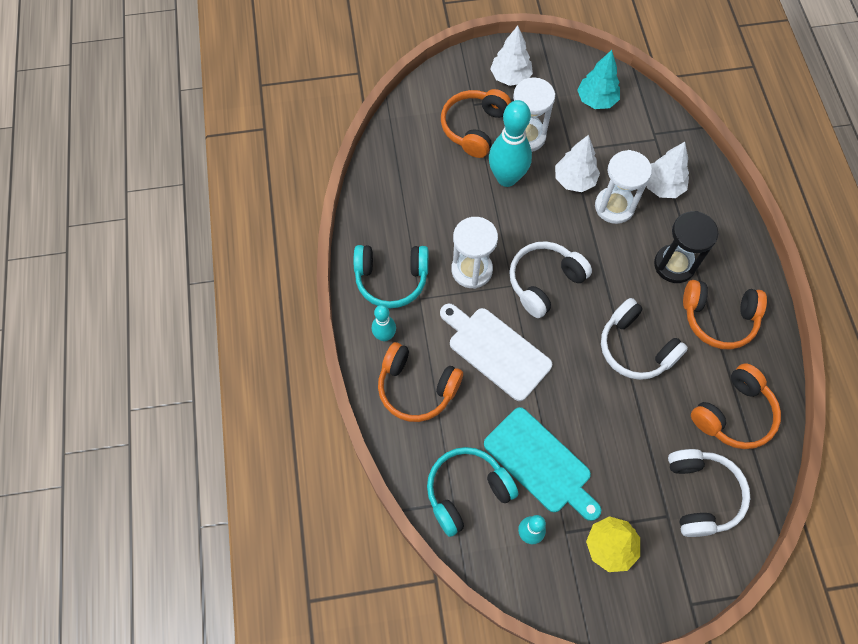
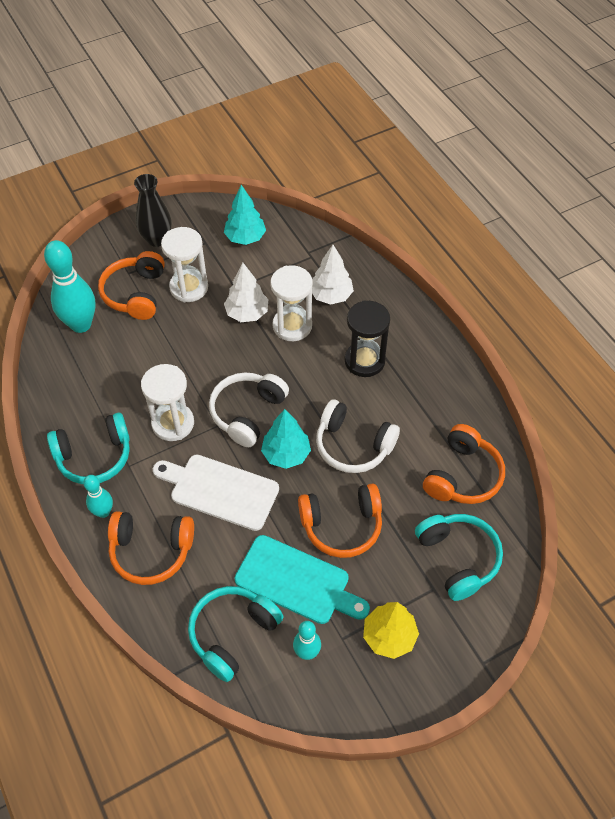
camera: 20 degrees left, 10 degrees down
turquoise bowling pin [489,100,532,187] -> turquoise bowling pin moved to [44,240,96,333]
white tree [490,26,533,86] -> black vase [134,174,172,247]
white headphones [668,449,750,537] -> turquoise headphones [415,514,503,601]
orange headphones [683,280,767,349] -> orange headphones moved to [298,483,382,558]
none -> turquoise tree [261,409,311,469]

